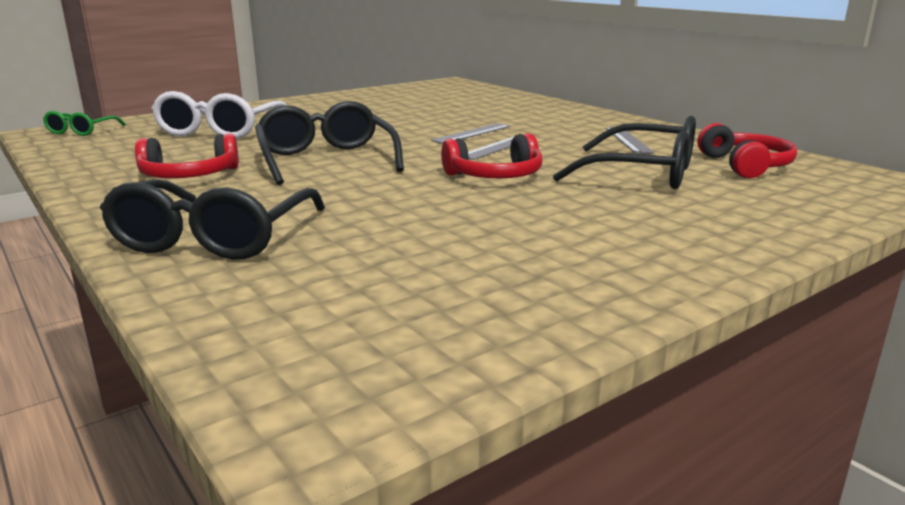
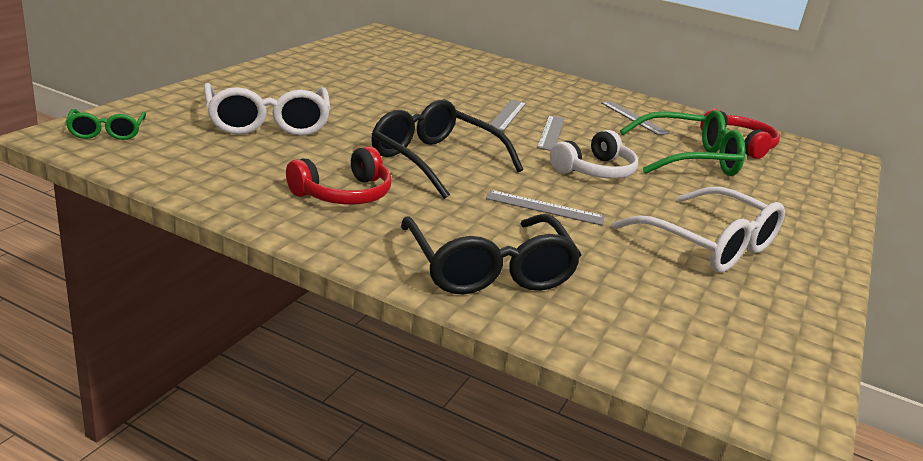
camera: 30 degrees left, 5 degrees up
red headphones [441,133,542,178] -> white headphones [550,130,638,179]
black glasses [553,116,696,189] -> green glasses [620,110,745,176]
none -> grey ruler [486,190,604,226]
none -> white glasses [612,187,785,273]

